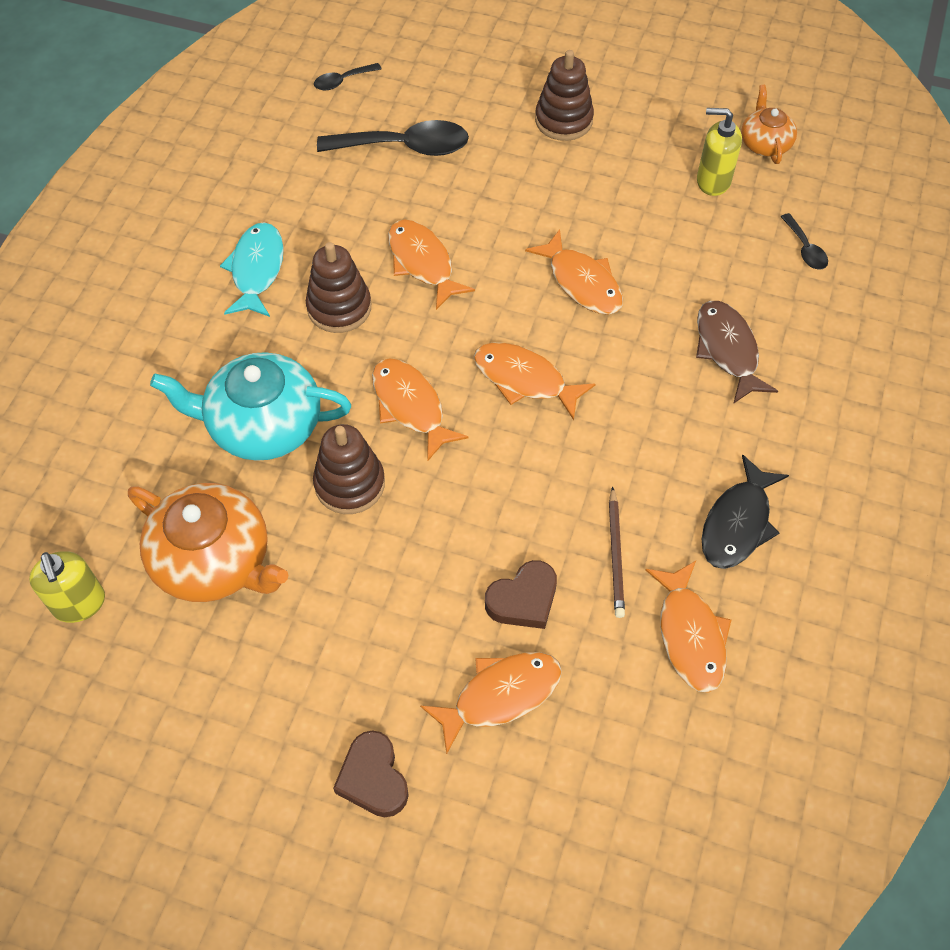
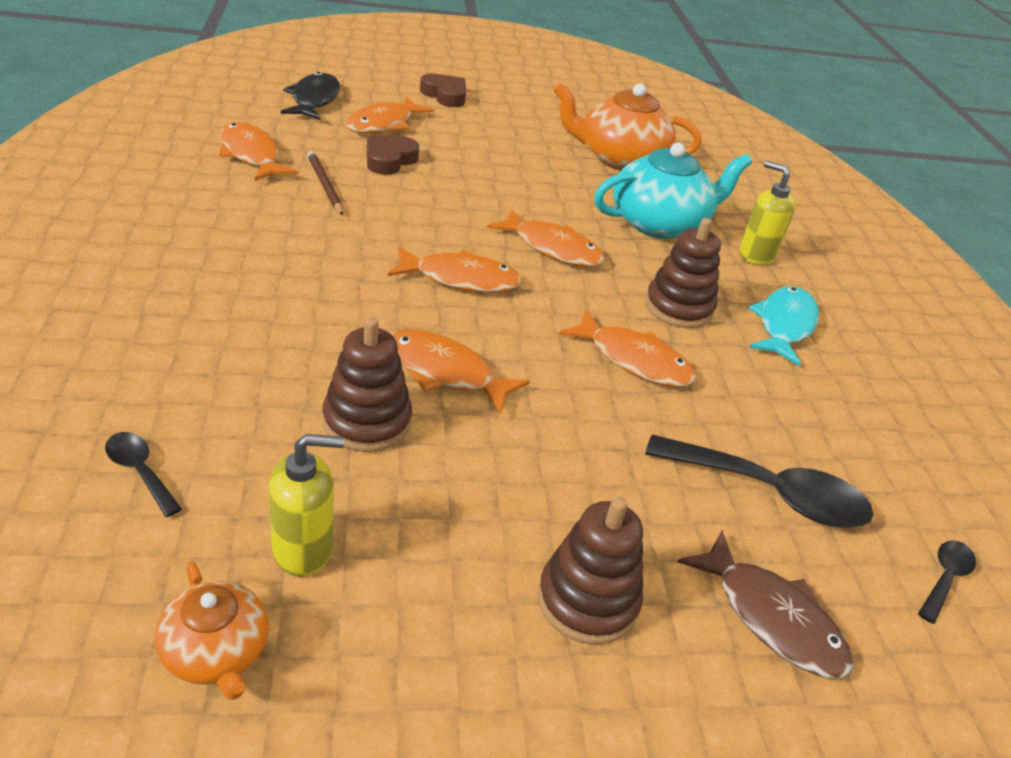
camera: 150 degrees right, 20 degrees down
yellow soap dispenser [29,551,105,623] -> yellow soap dispenser moved to [739,161,796,265]
turquoise fish [220,222,284,317] -> turquoise fish turned 135 degrees counterclockwise [748,286,819,366]
brown stacking toy [313,424,385,514] -> brown stacking toy moved to [323,317,412,452]
black spoon [317,120,469,156] -> black spoon turned 135 degrees counterclockwise [645,434,874,528]
brown fish [696,301,778,404] -> brown fish moved to [678,530,854,679]
black fish [702,455,789,569] -> black fish moved to [281,72,340,120]

